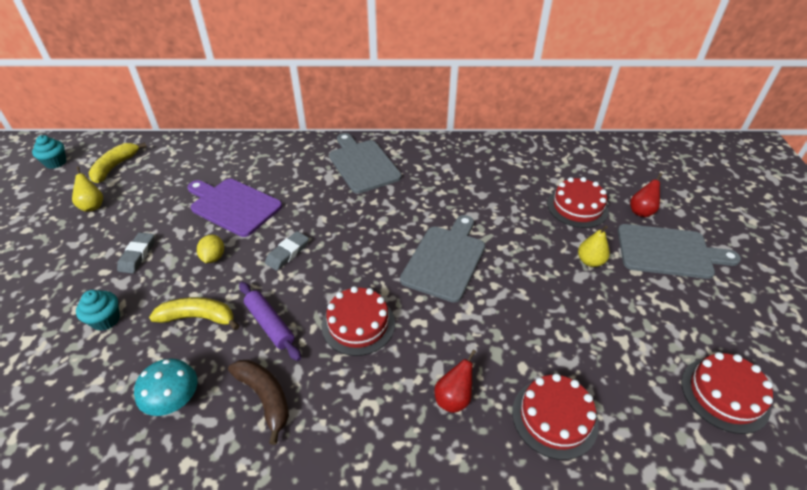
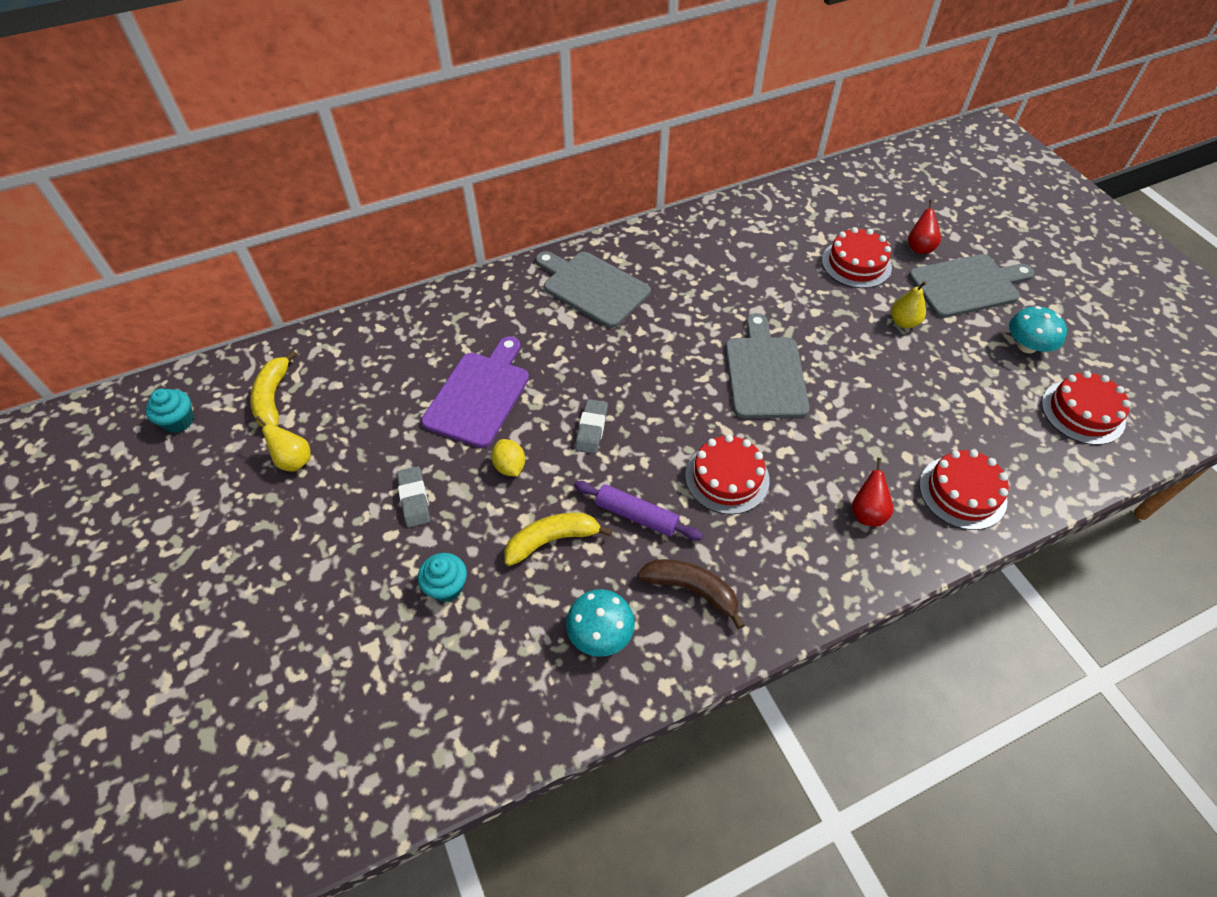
camera: 25 degrees left, 10 degrees up
purple cutting board [187,179,282,237] -> purple cutting board turned 105 degrees clockwise [421,336,529,448]
none -> turquoise mushroom [1009,306,1067,353]

